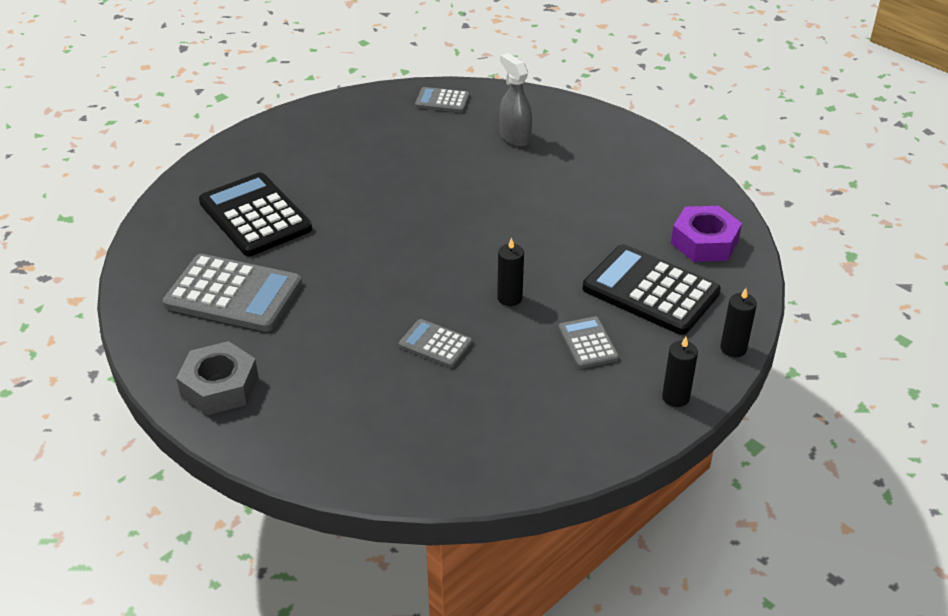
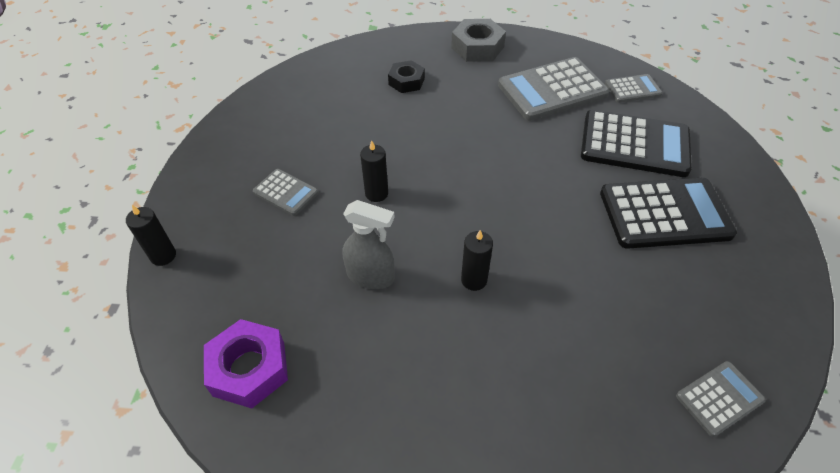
camera: 140 degrees right, 10 degrees up
grey calculator [399,319,473,368] -> grey calculator moved to [605,74,663,103]
grey spray bottle [500,53,532,147] -> grey spray bottle moved to [342,200,395,289]
black calculator [583,244,721,335] -> black calculator moved to [600,178,737,249]
black candle [662,337,698,407] -> black candle moved to [461,230,493,291]
none -> black nut [388,60,425,93]

